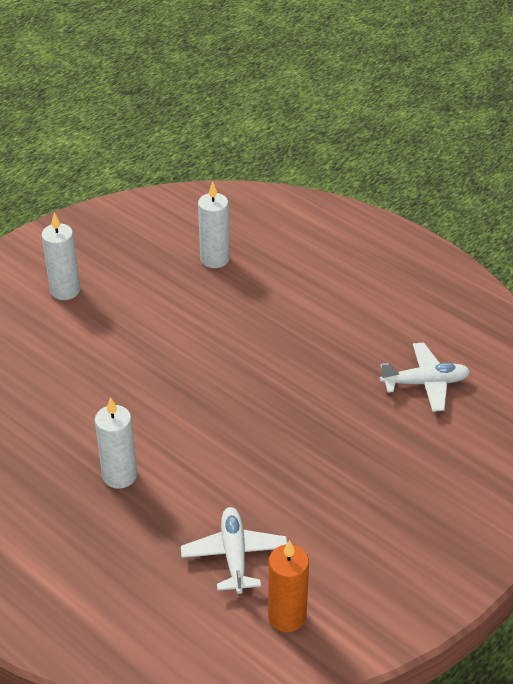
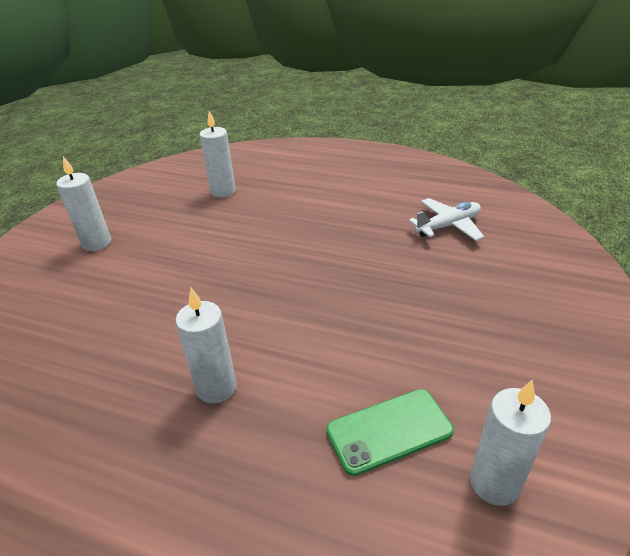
camera: 20 degrees left, 5 degrees down
white plane [181,507,287,594] -> green phone [326,389,454,476]
orange candle [268,540,309,632] -> white candle [470,380,551,506]

